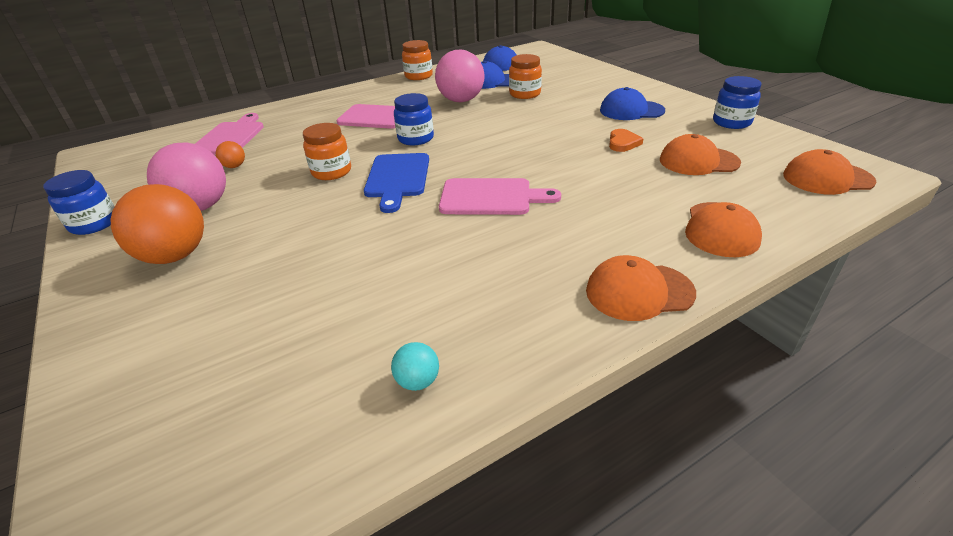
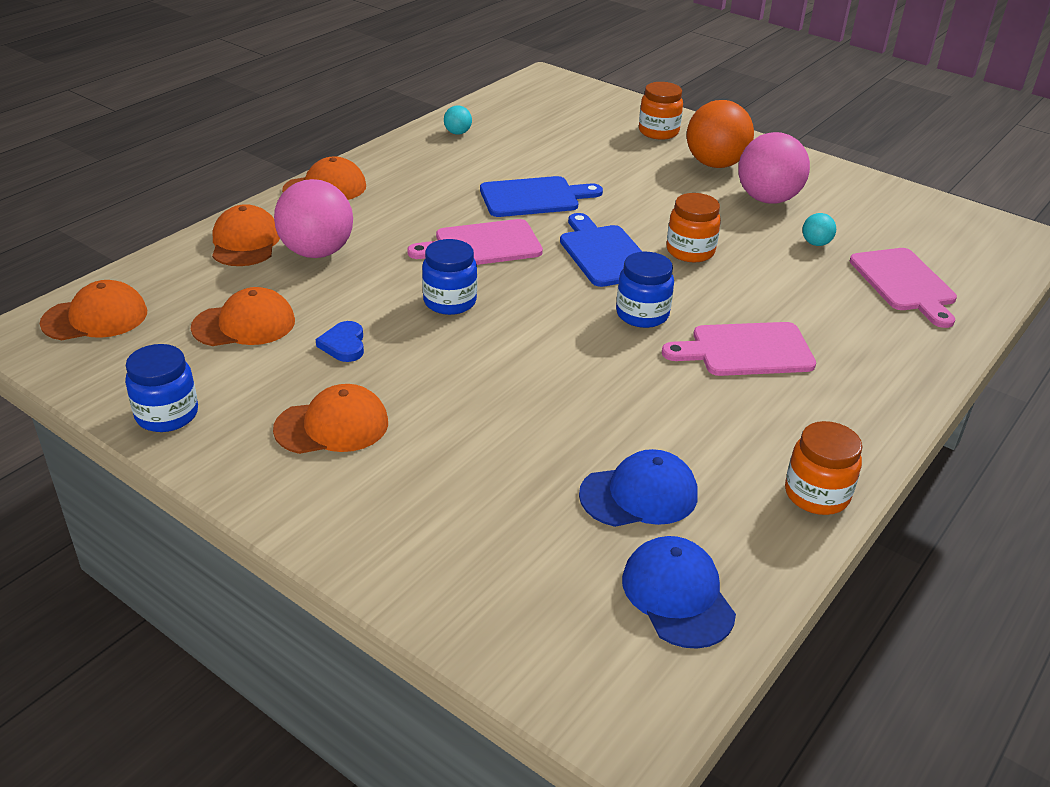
camera: 155 degrees right, 0 degrees up
blue jar [43,170,114,235] -> blue jar moved to [422,239,477,315]
orange ball [216,141,245,168] -> turquoise ball [802,213,836,246]
pink ball [435,50,485,102] -> pink ball moved to [274,179,353,258]
orange jar [509,54,542,99] -> orange jar moved to [639,82,683,140]
blue cap [600,87,665,120] -> orange cap [273,384,388,454]
orange heart [609,129,643,152] -> blue heart [316,321,364,362]
none -> blue cutting board [480,176,603,217]

